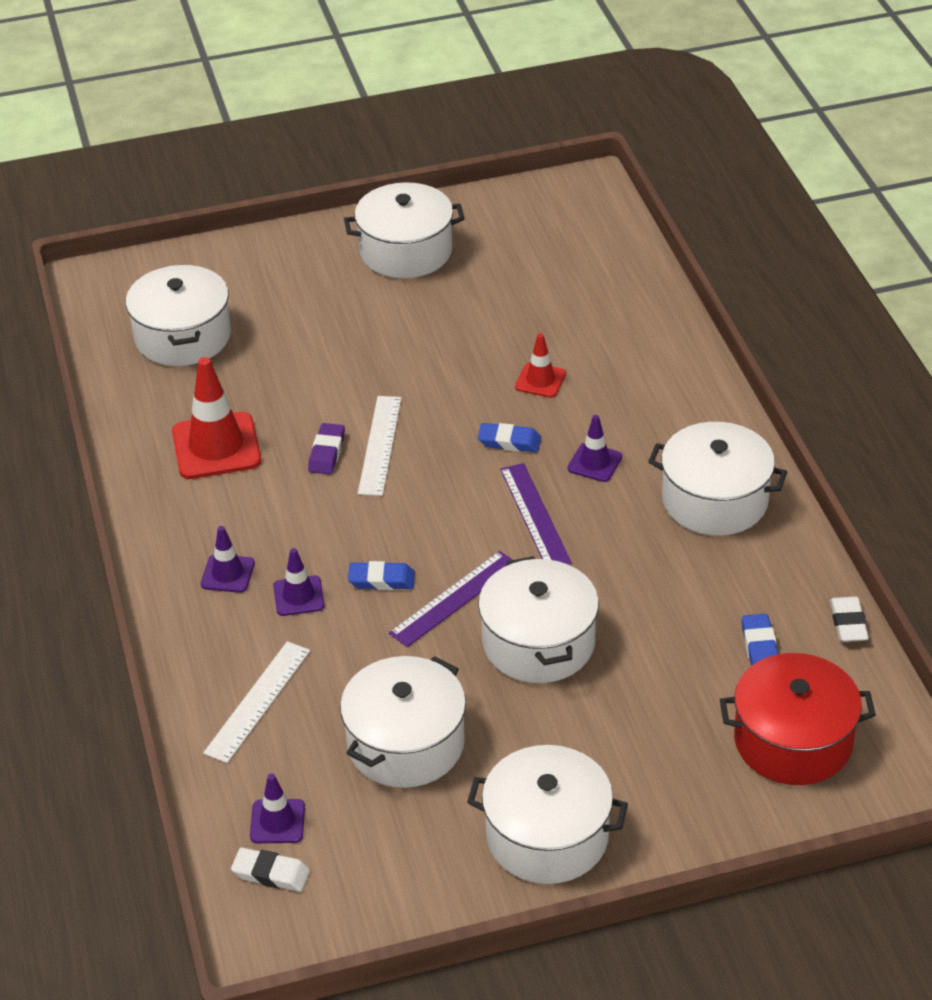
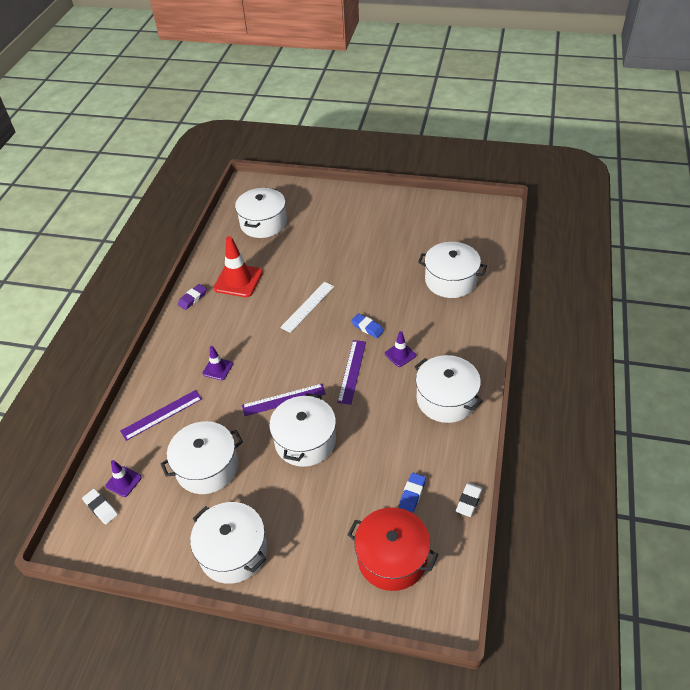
camera: 30 degrees right, 5 degrees up
purple traffic cone [201,526,255,593] -> none
white ruler [203,641,310,763] -> purple ruler [120,390,202,441]
purple eraser [308,423,345,475] -> purple eraser moved to [178,284,207,310]
white pot [344,182,465,278] -> white pot moved to [418,242,487,298]
blue eraser [348,561,415,590] -> none
red traffic cone [515,333,566,398] -> none

